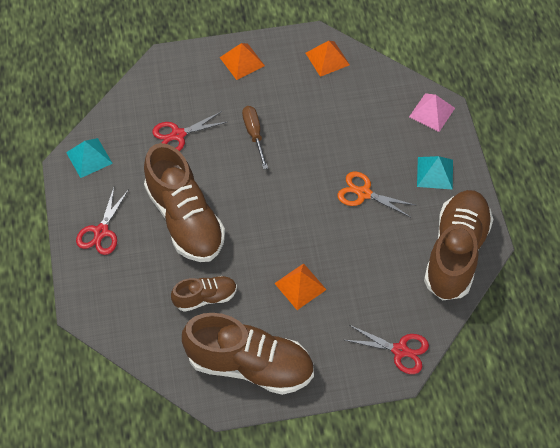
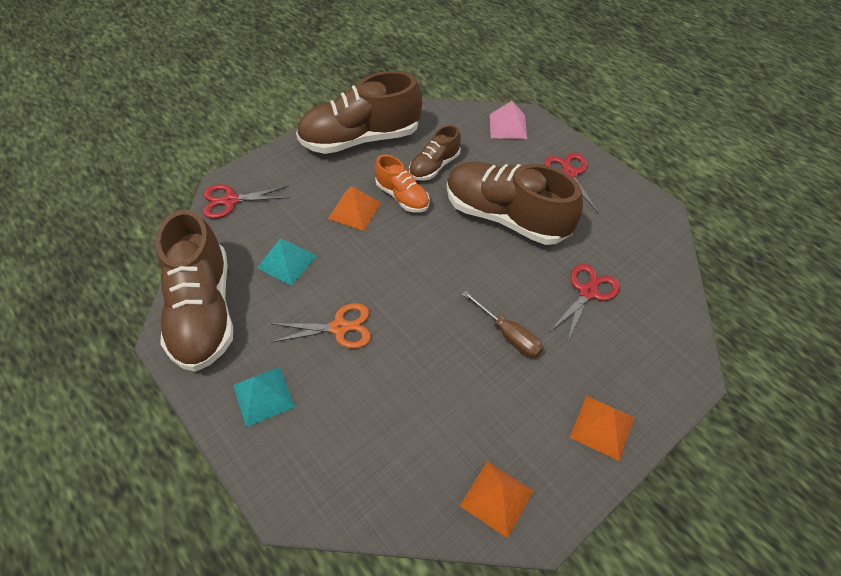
camera: 150 degrees right, 5 degrees down
turquoise pyramid [66,138,113,178] -> turquoise pyramid moved to [257,238,317,286]
pink pyramid [409,93,455,132] -> pink pyramid moved to [490,101,527,139]
none -> orange shoe [375,155,430,213]

